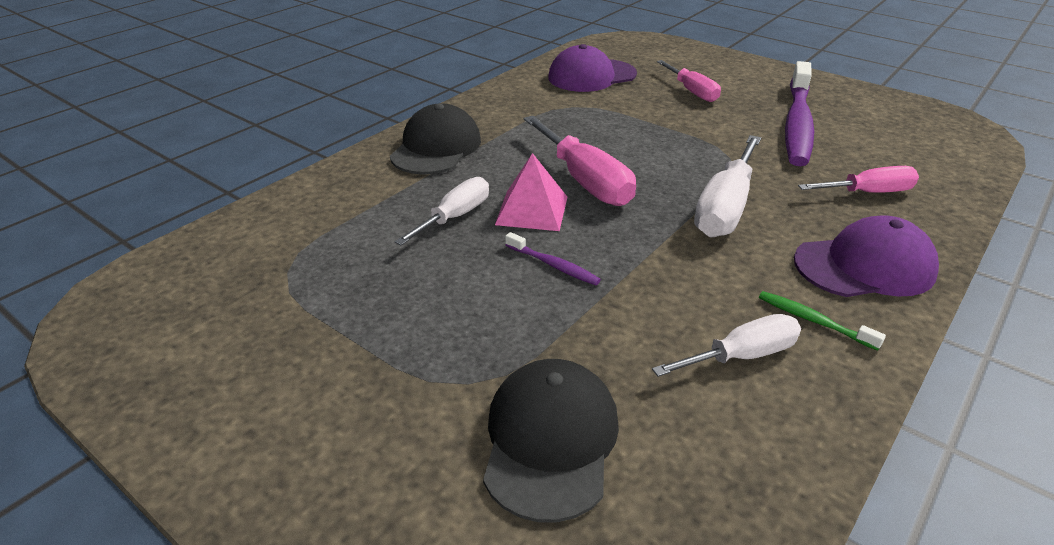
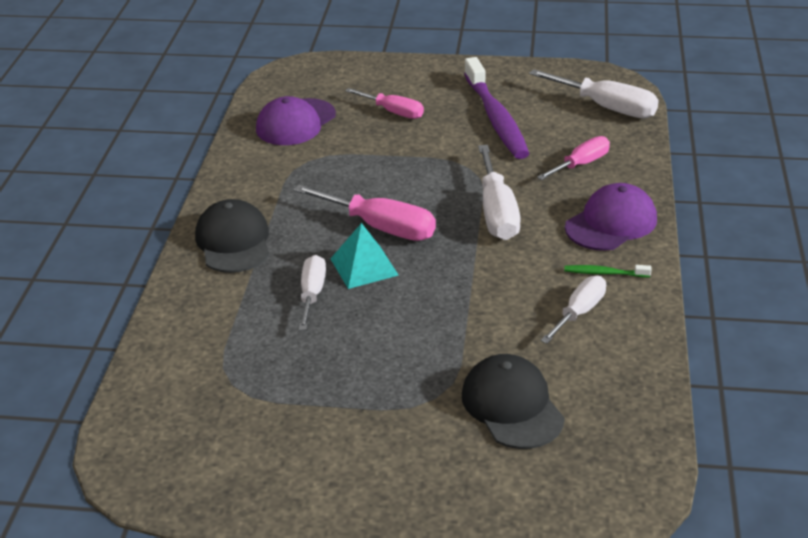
camera: 30 degrees left, 0 degrees up
pink pyramid [495,153,567,231] -> turquoise pyramid [330,223,399,289]
purple toothbrush [505,232,601,285] -> none
none -> white screwdriver [529,69,659,118]

